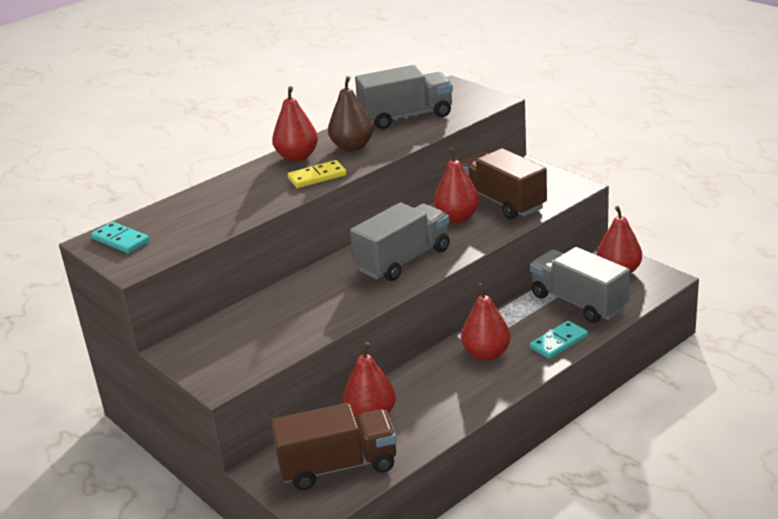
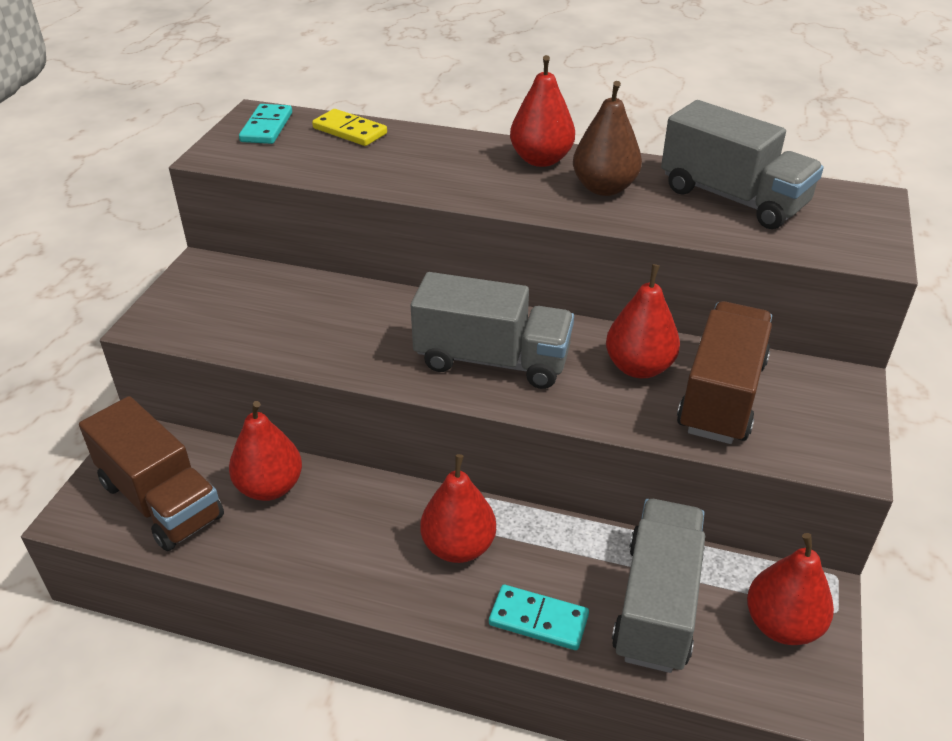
camera: 55 degrees right, 10 degrees up
yellow domino [288,160,346,188] -> yellow domino moved to [312,109,387,146]

